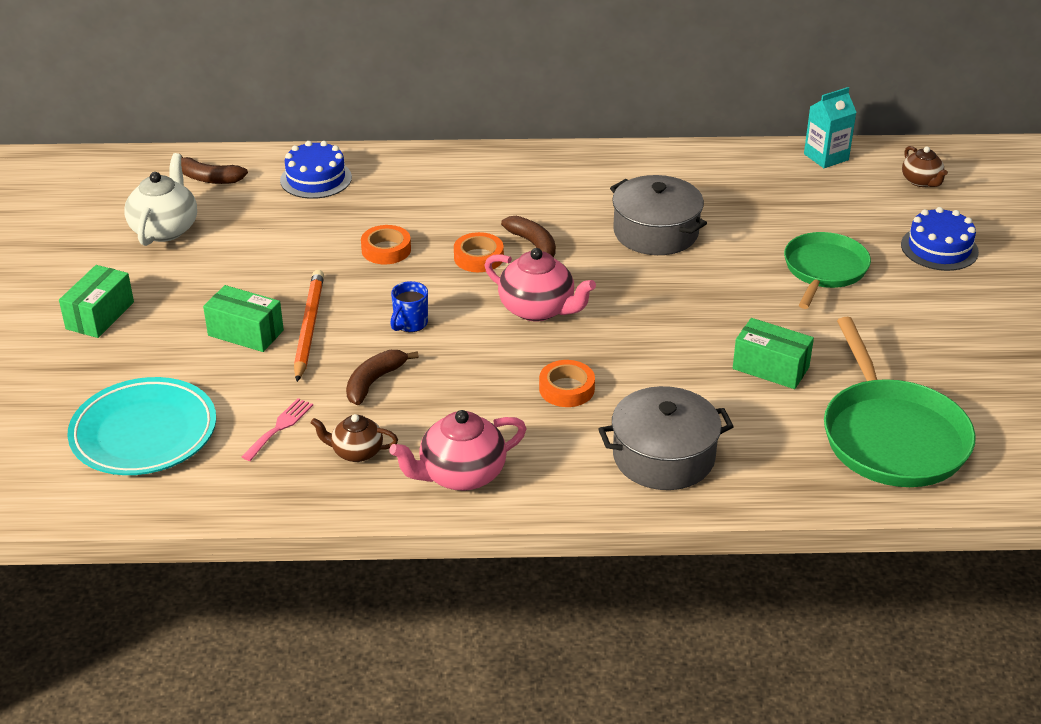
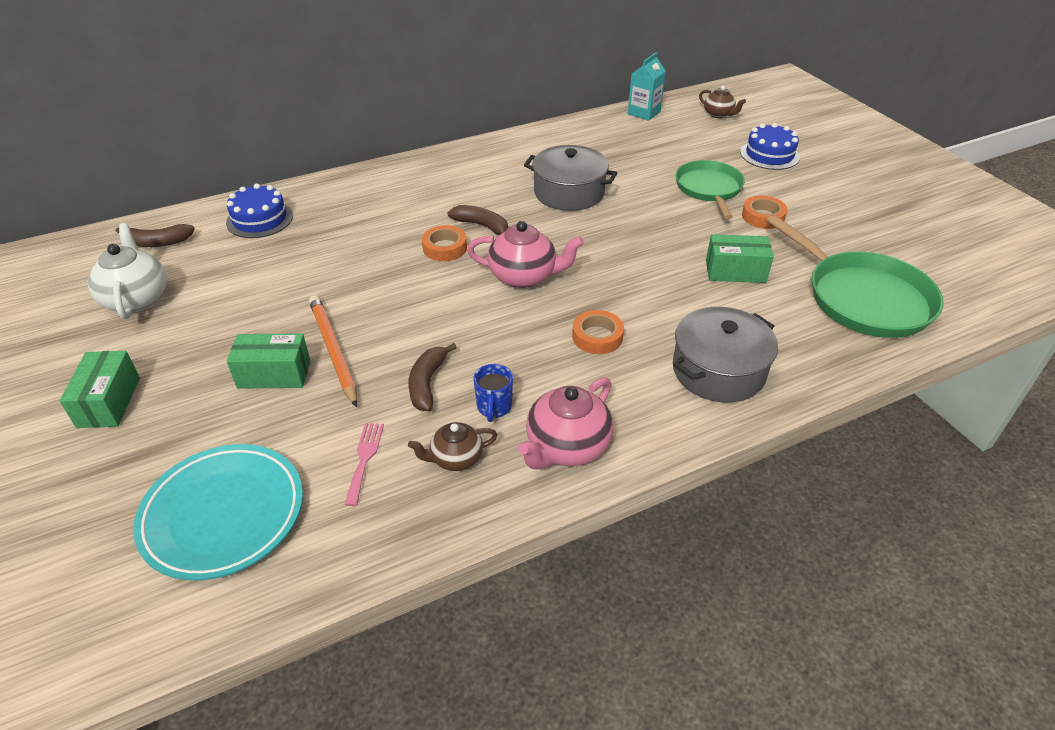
camera: 25 degrees left, 5 degrees up
orange tape [361,225,411,264] -> orange tape moved to [742,196,787,229]
blue mug [390,281,428,332] -> blue mug moved to [473,364,513,422]

